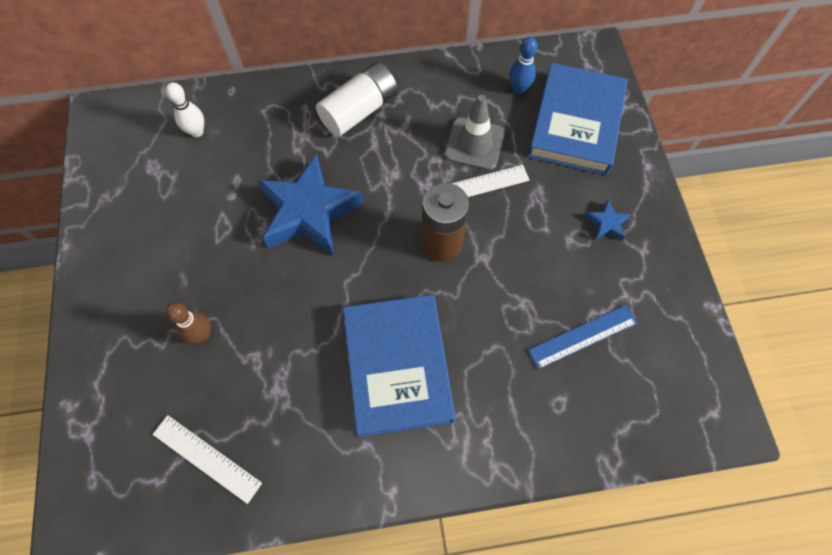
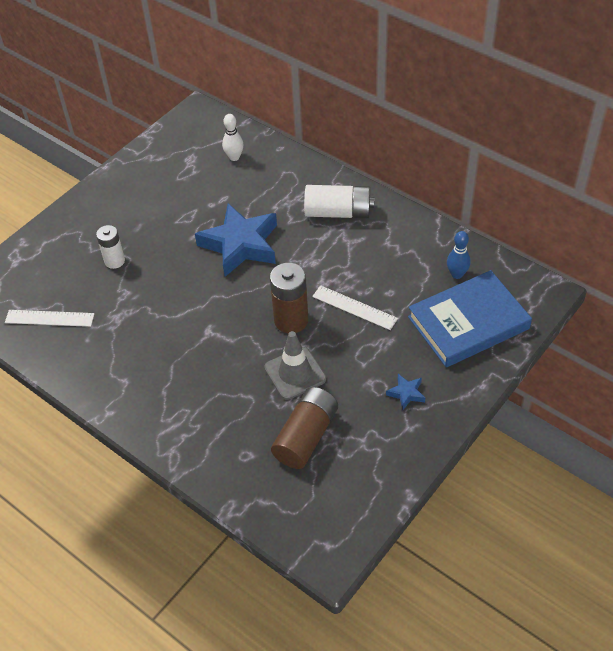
camera: 50 degrees right, 15 degrees down
white ruler [152,415,262,504] -> white ruler turned 75 degrees counterclockwise [5,310,94,327]
brown bowling pin [166,302,211,344] -> white battery [96,225,125,269]
blue book [343,295,456,437] -> none
grey traffic cone [444,95,505,170] -> grey traffic cone moved to [264,331,326,400]
blue ruler [528,305,637,369] -> brown battery [271,387,338,469]

